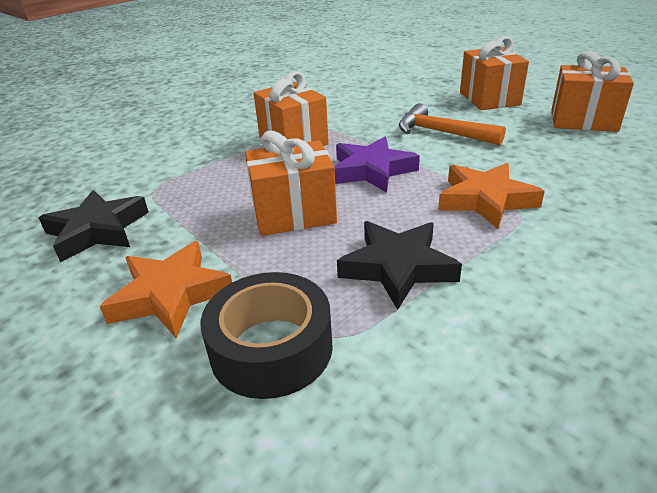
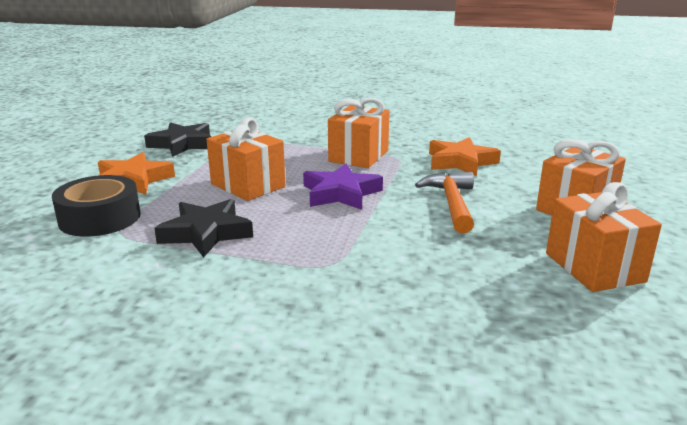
camera: 55 degrees right, 10 degrees down
orange star [438,163,545,229] -> orange star moved to [429,137,501,176]

